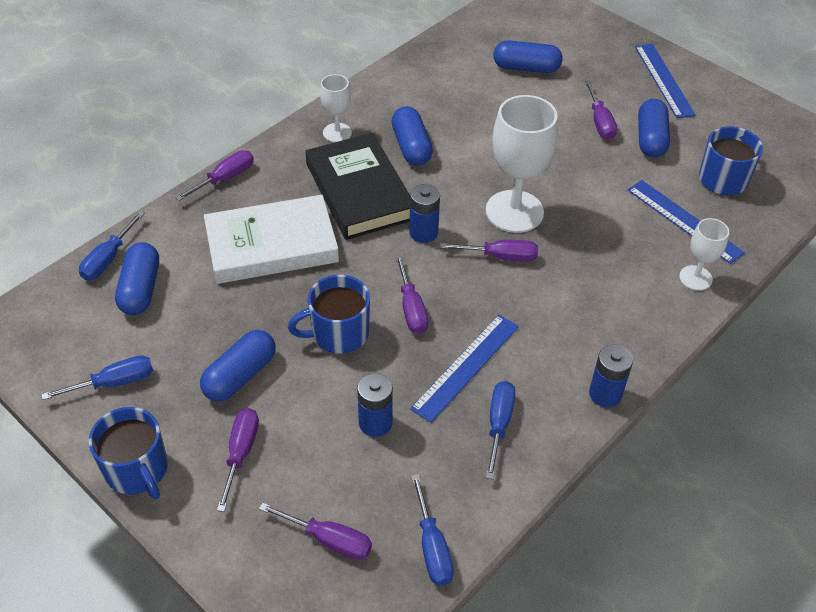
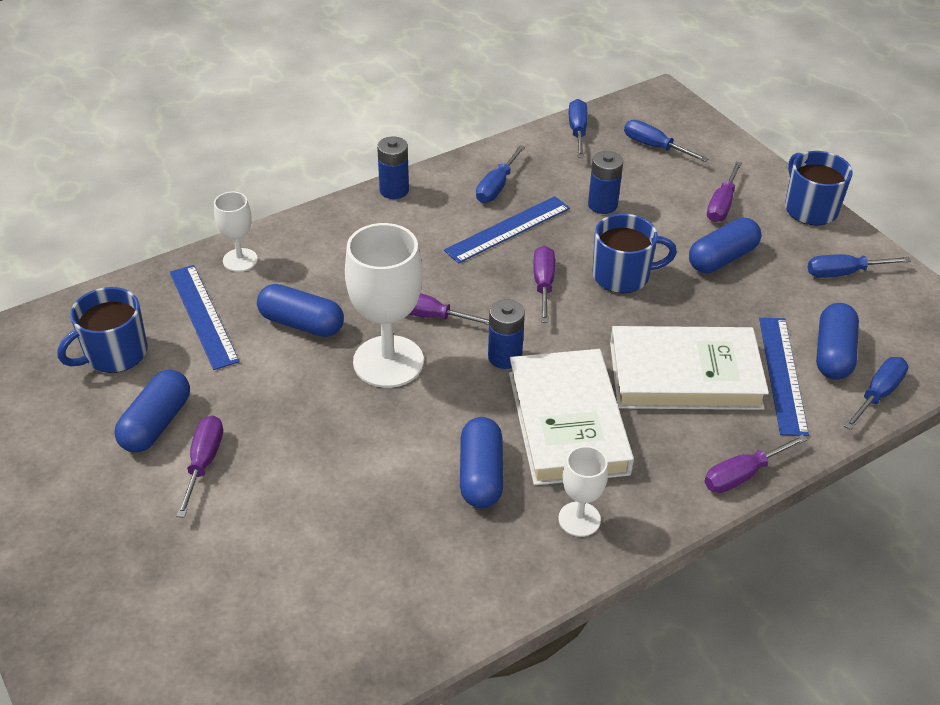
camera: 165 degrees left, 5 degrees down
purple screwdriver [259,502,372,560] -> blue screwdriver [624,120,709,162]
black book [305,133,410,240] -> white book [509,349,634,485]
blue capsule [493,40,562,73] -> blue capsule moved to [257,284,344,337]
blue ruler [635,44,696,118] -> blue ruler moved to [759,317,809,436]

